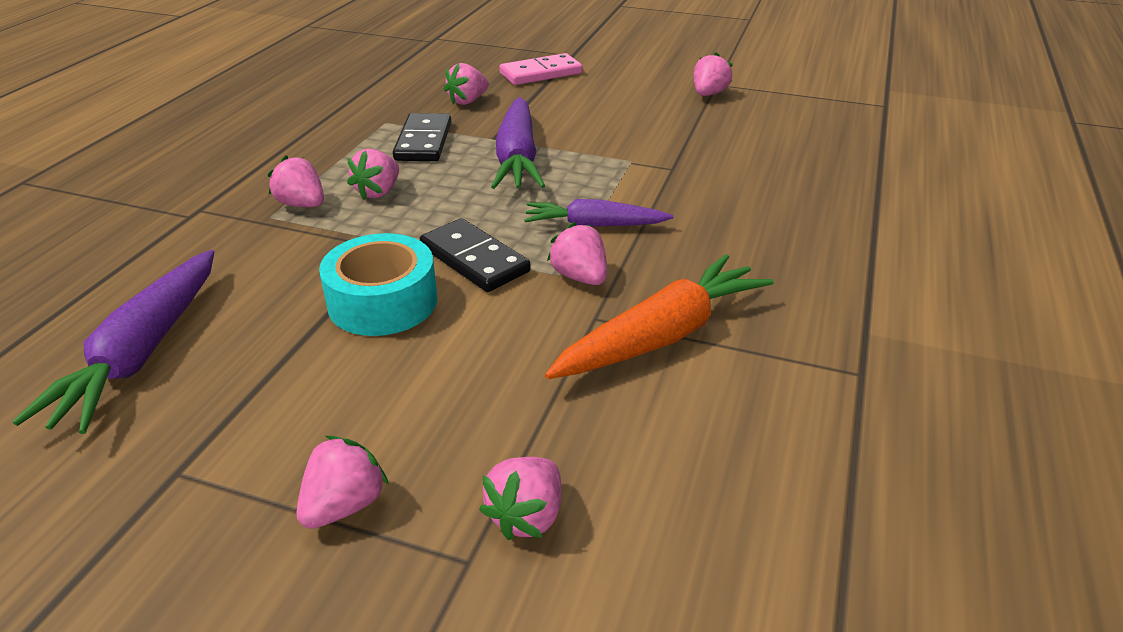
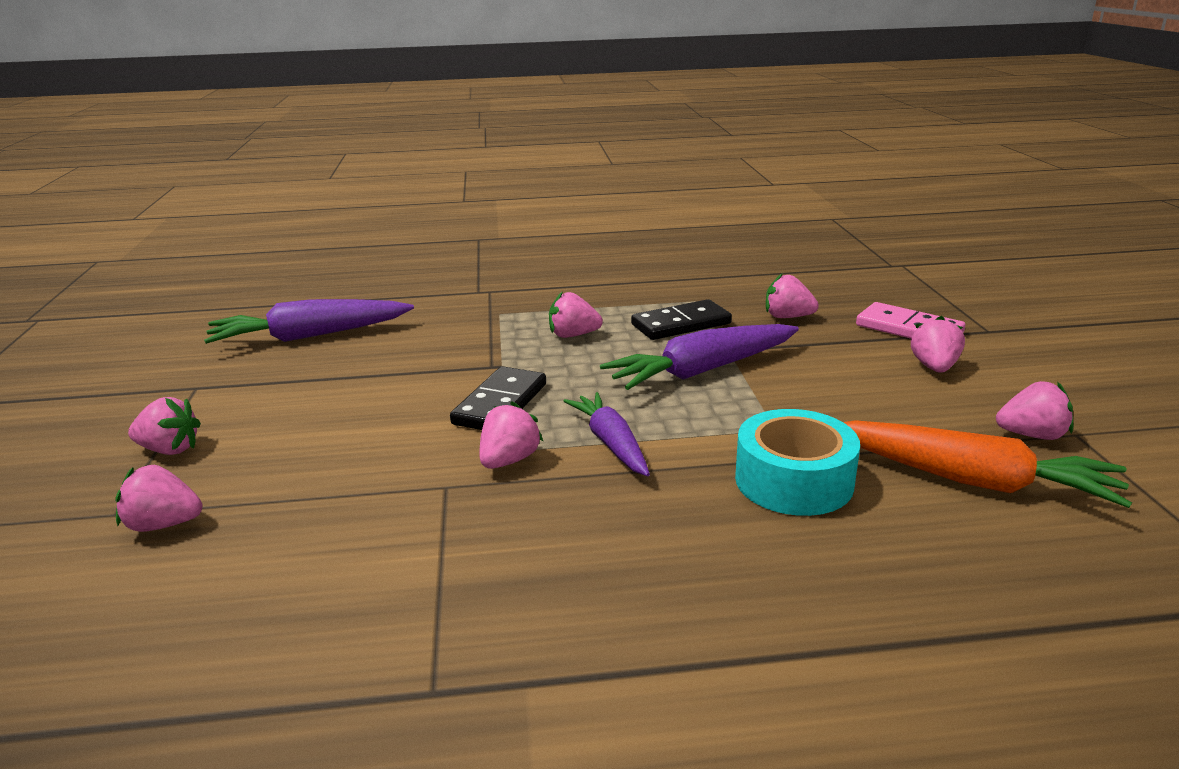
camera: 65 degrees right, 10 degrees down
pink strawberry [268,156,324,207] -> pink strawberry moved to [911,316,965,373]
turquoise tape [319,233,437,336] -> turquoise tape moved to [735,409,860,516]
orange carrot [545,254,774,379] -> orange carrot moved to [843,420,1132,508]

